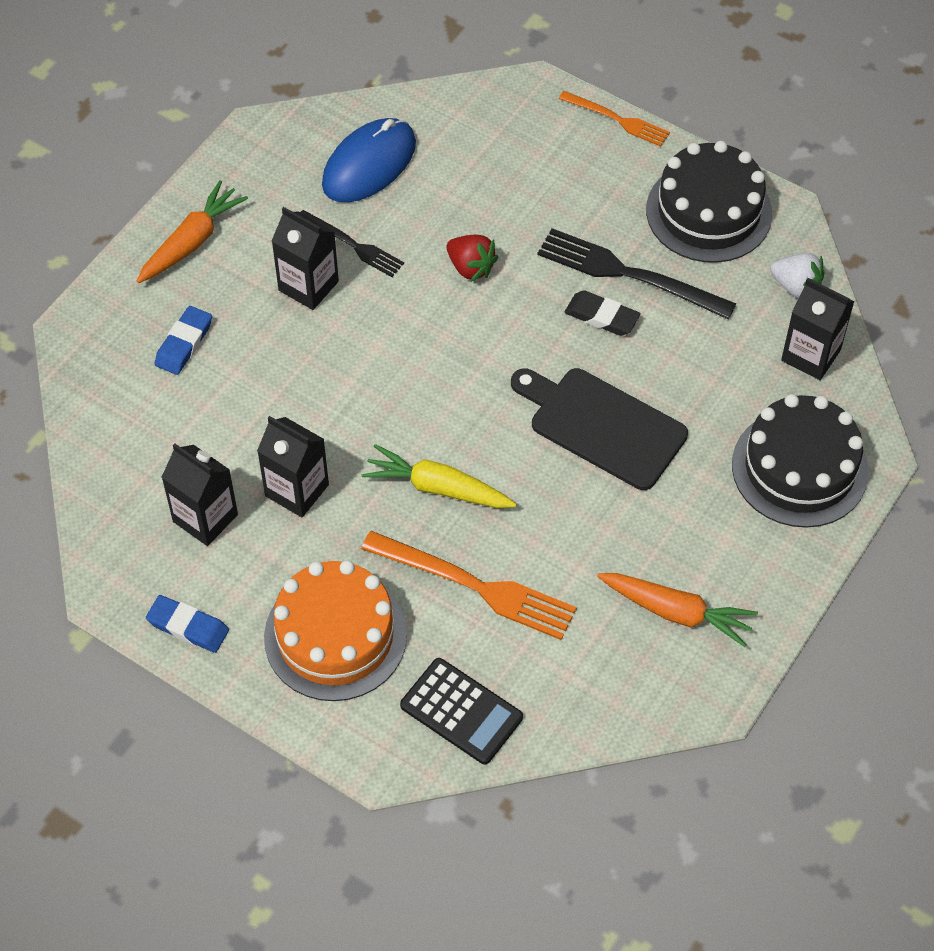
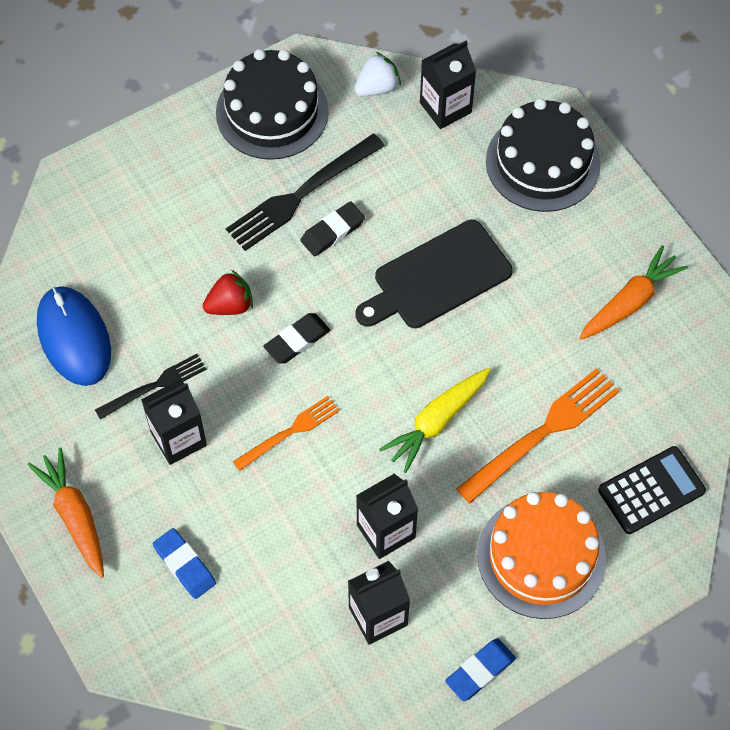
camera: 65 degrees left, 5 degrees up
orange fork [559,91,670,147] -> orange fork moved to [233,396,340,471]
none -> black eraser [263,313,330,364]

